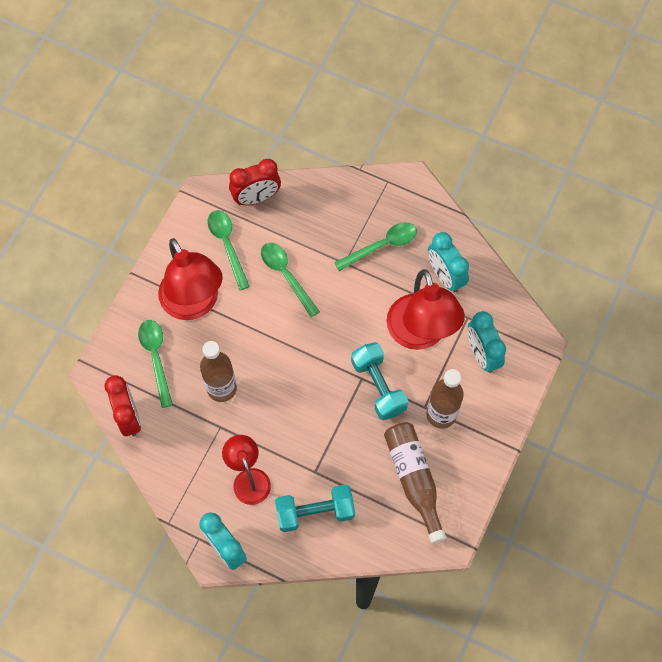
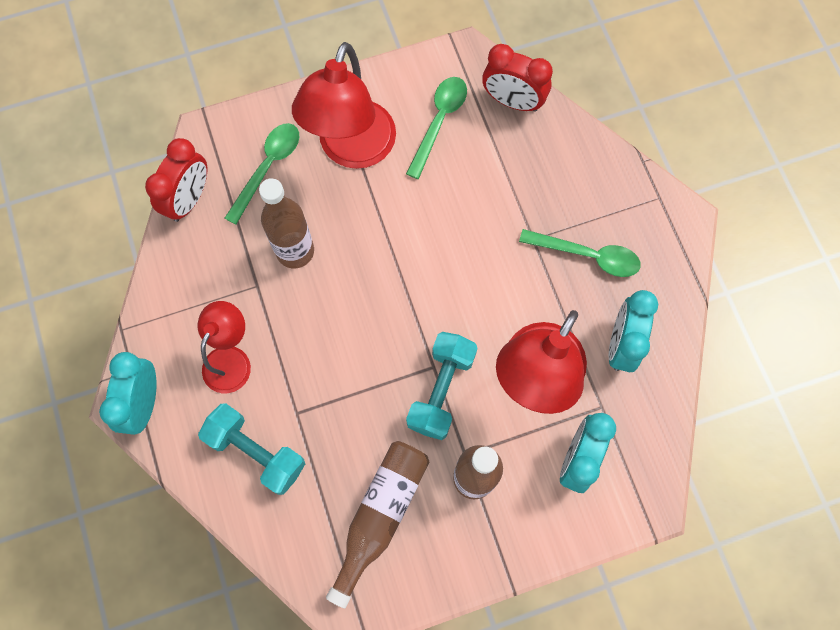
camera: 45 degrees right, 5 degrees up
green spoon [261,243,320,317] -> none

